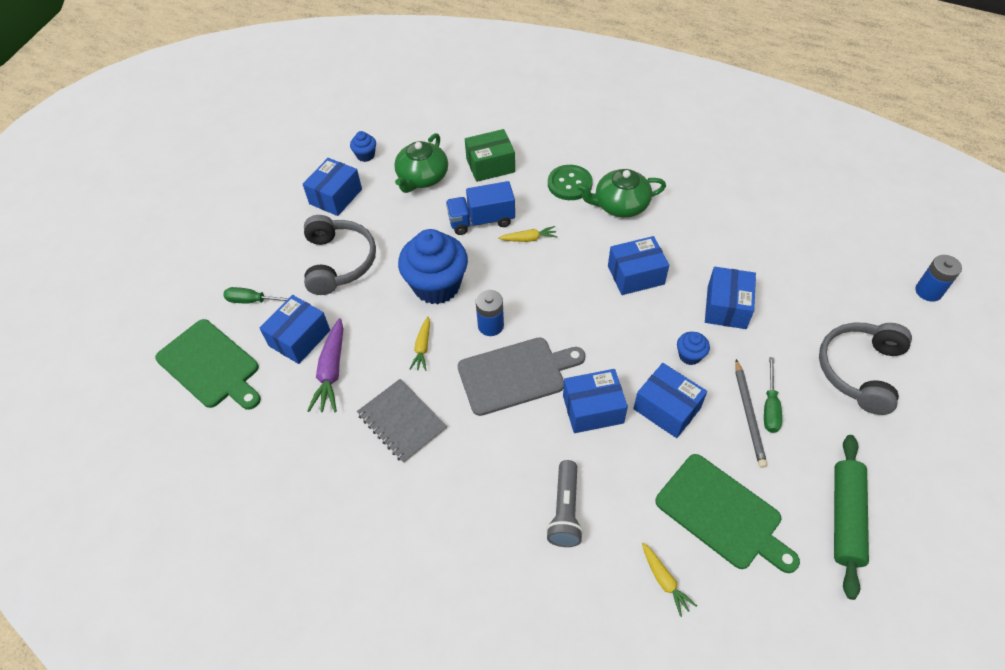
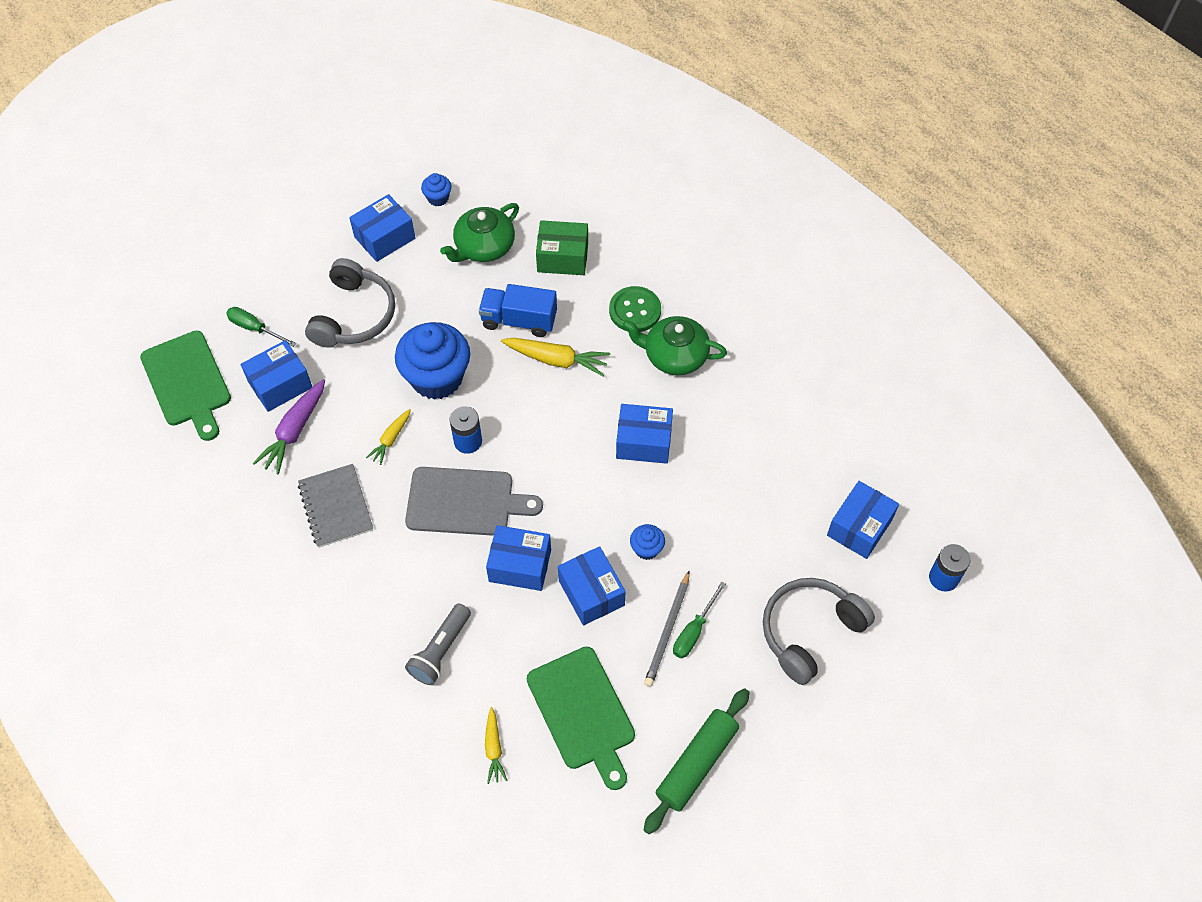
camera: 20 degrees right, 5 degrees up
yellow carrot [498,226,558,242] -> yellow carrot [501,338,610,376], size x1.67
blue box [705,267,756,329] -> blue box moved to [827,481,899,559]

